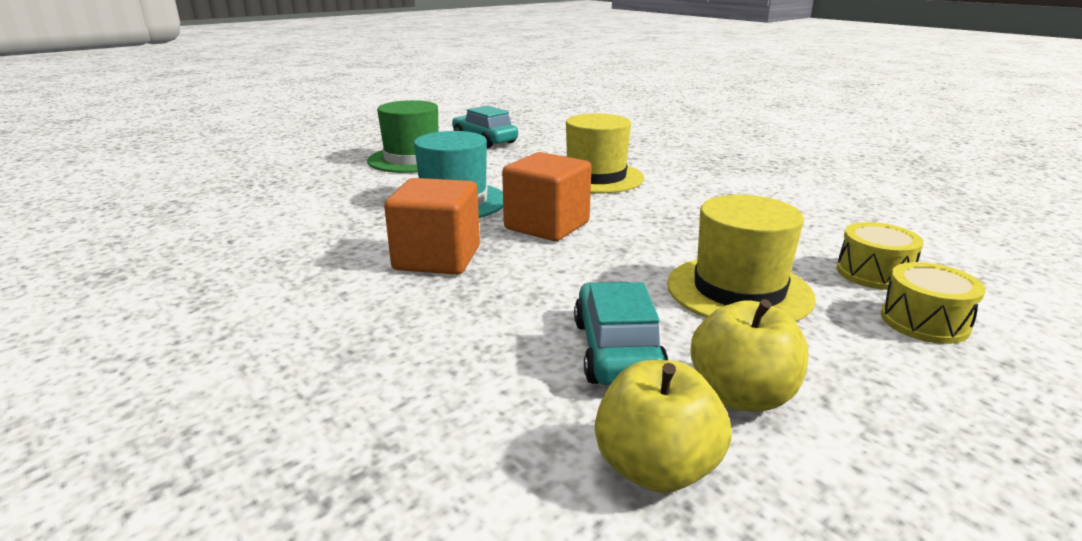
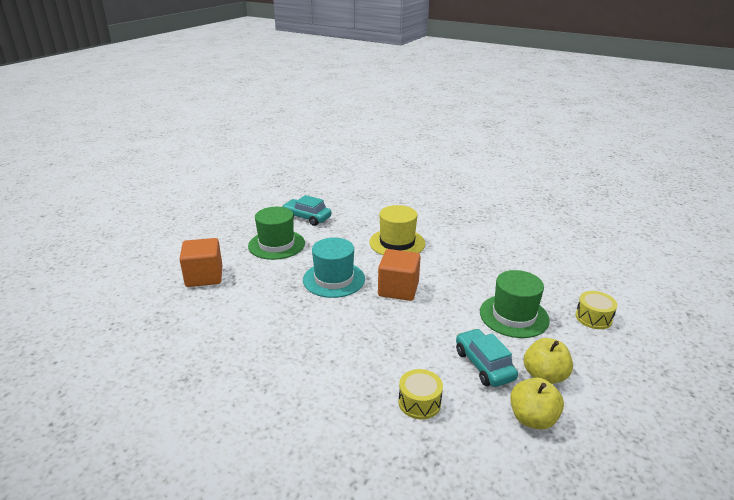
camera: 20 degrees left, 5 degrees up
orange cube [384,178,480,275] -> orange cube moved to [179,238,222,287]
yellow hat [667,195,816,322] -> green hat [480,270,550,338]
yellow drum [836,222,924,290] -> yellow drum moved to [398,369,443,419]

